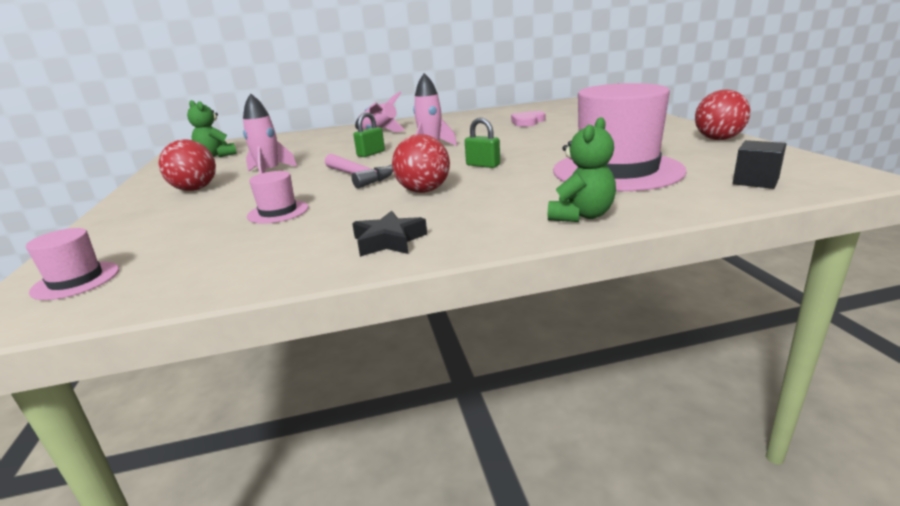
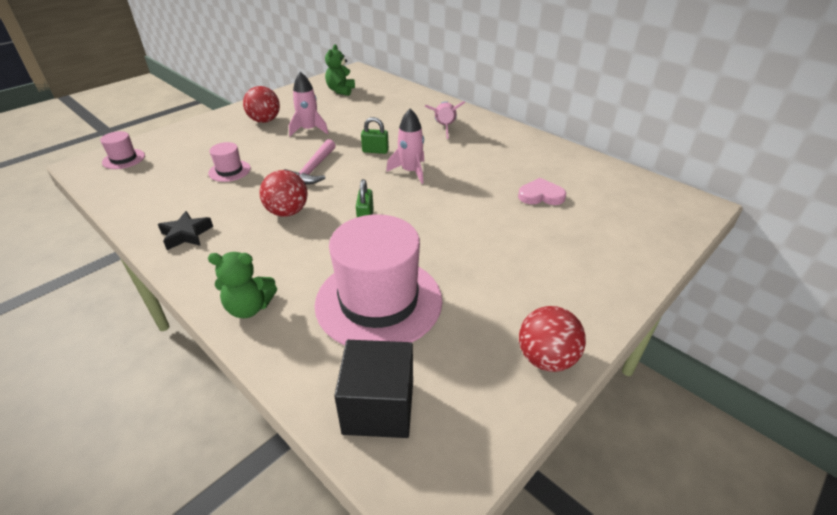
camera: 55 degrees right, 15 degrees up
black cube [733,140,786,189] -> black cube [334,340,413,438], size x1.65

